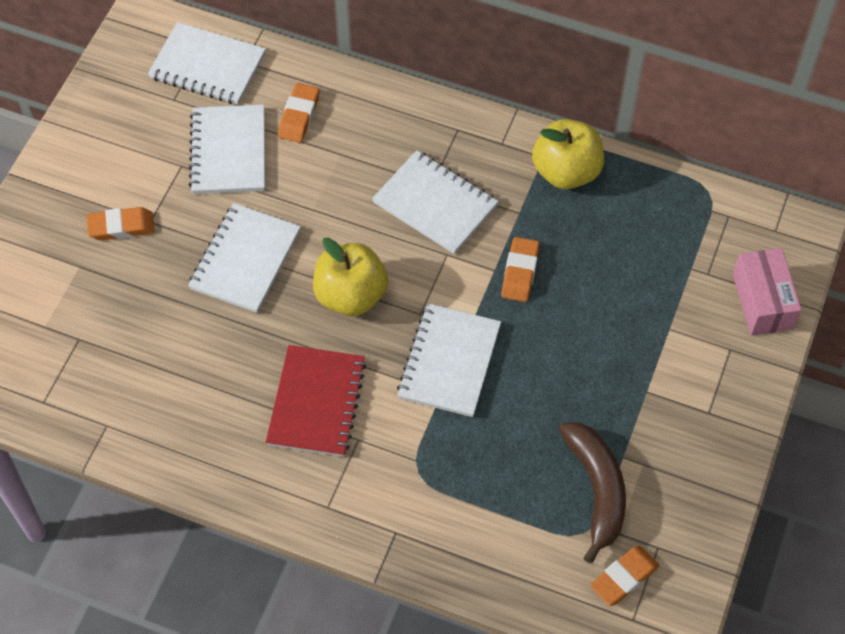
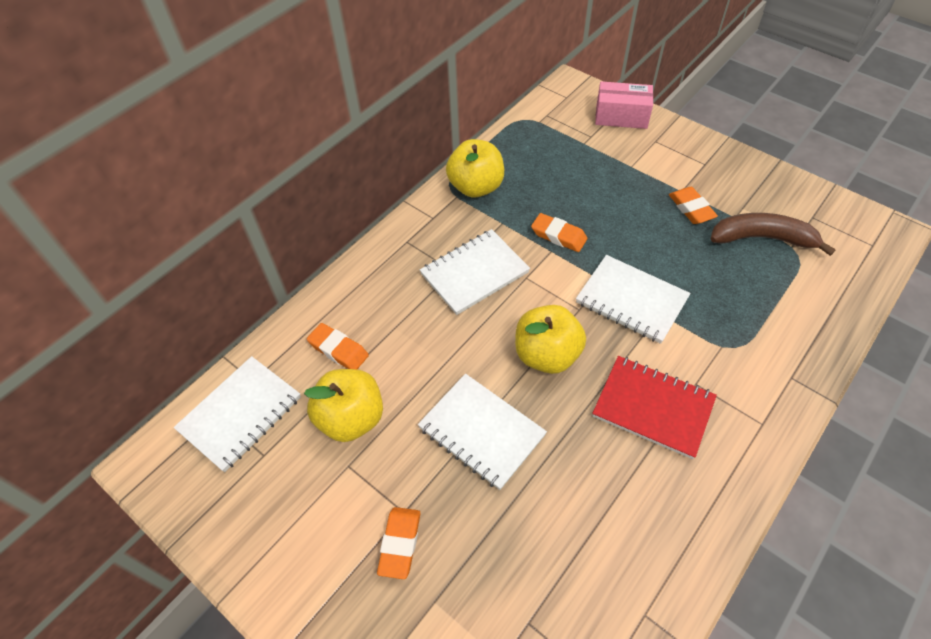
camera: 70 degrees left, 5 degrees down
white notebook [189,105,265,194] -> yellow apple [304,369,383,442]
orange eraser [590,546,659,606] -> orange eraser moved to [669,187,718,224]

